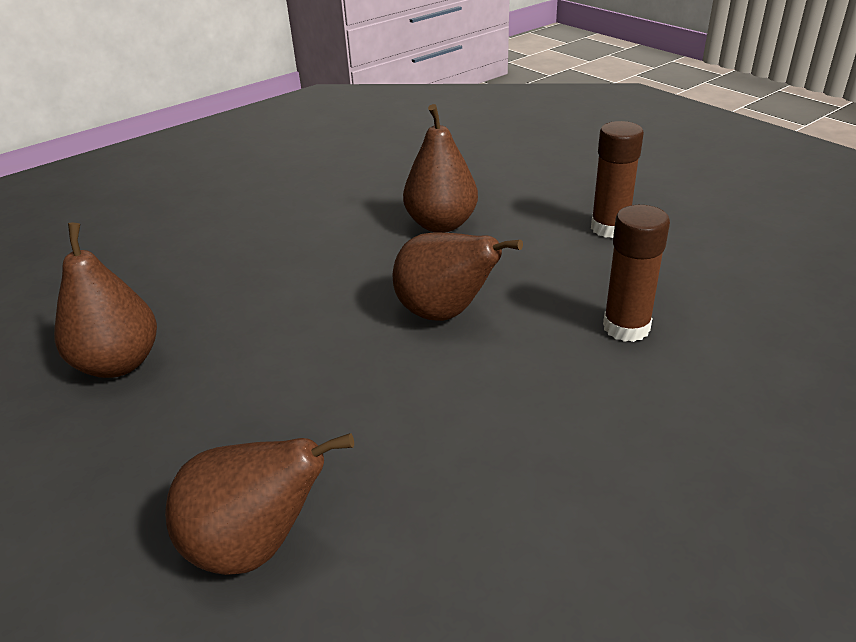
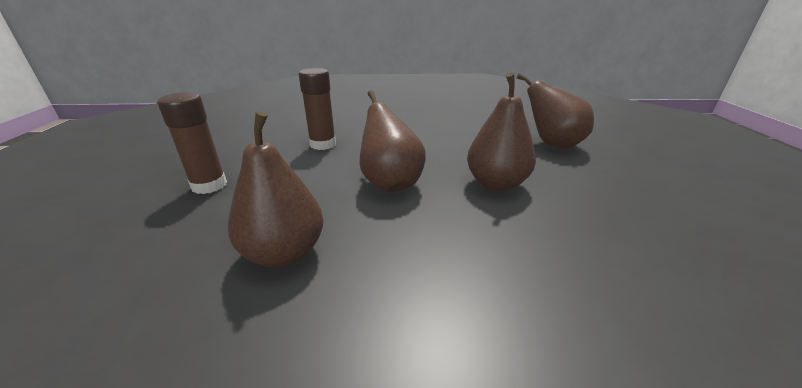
camera: 145 degrees left, 5 degrees down
brown pear [54,223,157,378] -> brown pear moved to [467,72,536,191]

